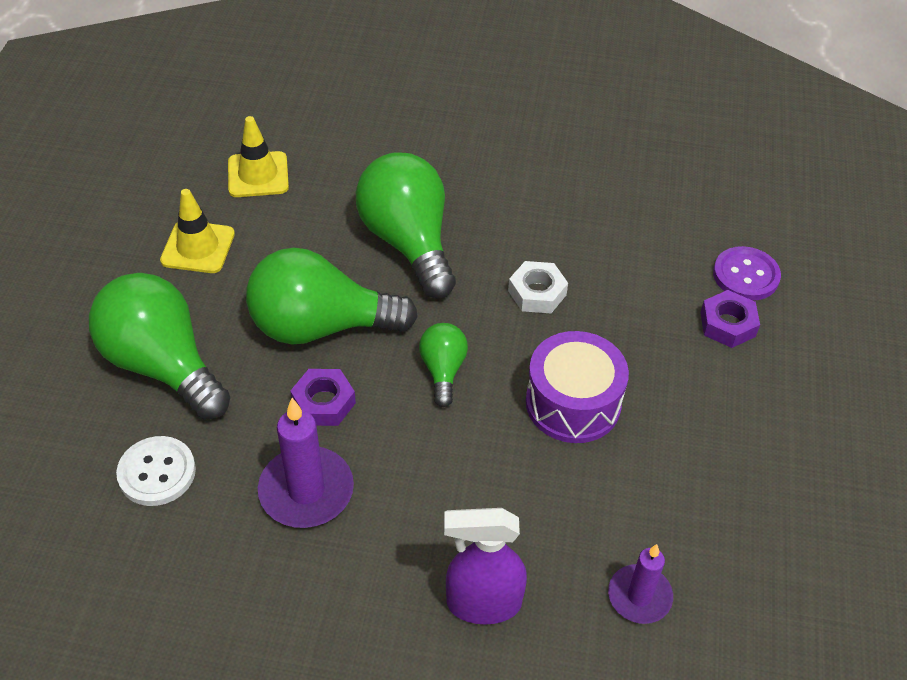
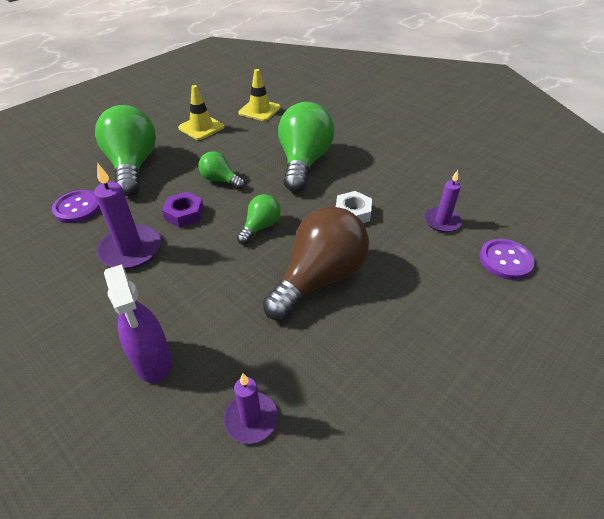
camera: 35 degrees right, 5 degrees down
white button [116,436,196,506] -> purple button [52,190,100,223]
green light bulb [246,248,418,344] -> green light bulb [199,151,245,189], size x0.50
purple spray bottle [444,508,527,624] -> purple spray bottle turned 150 degrees counterclockwise [104,264,172,383]
purple drum [526,331,629,443] -> brown light bulb [263,207,369,320]
purple nut [700,290,760,348] -> none
none -> purple candle [424,170,462,232]

